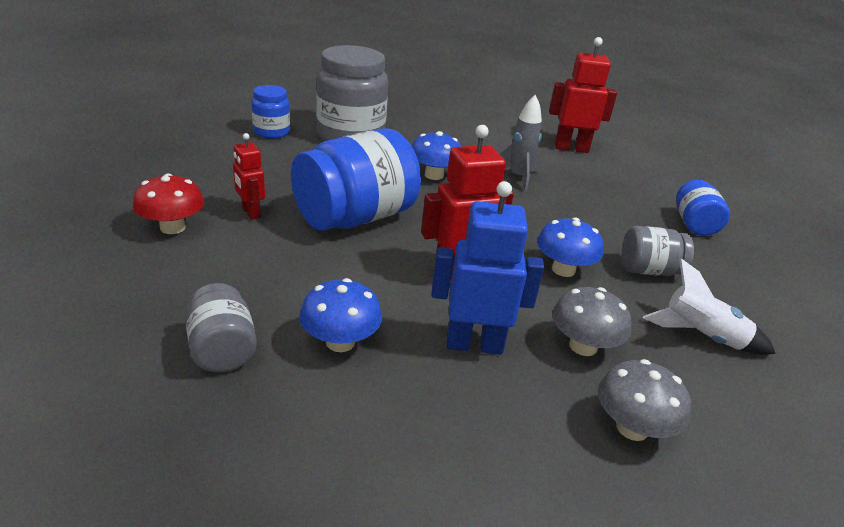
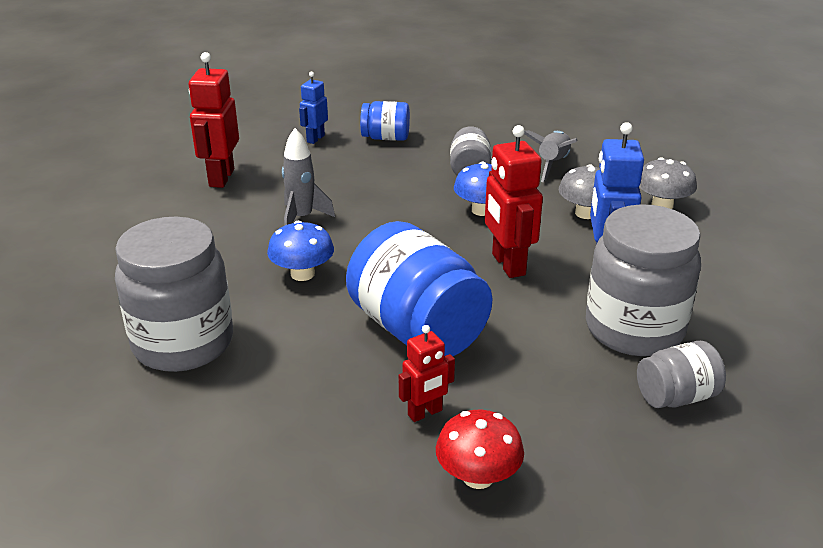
camera: 85 degrees left, 0 degrees up
blue jar [251,85,290,139] -> none
blue mushroom [300,278,382,352] -> grey jar [586,204,701,356]
white rocket [643,258,776,355] -> grey rocket [524,130,578,182]
none -> blue robot [299,72,328,144]

